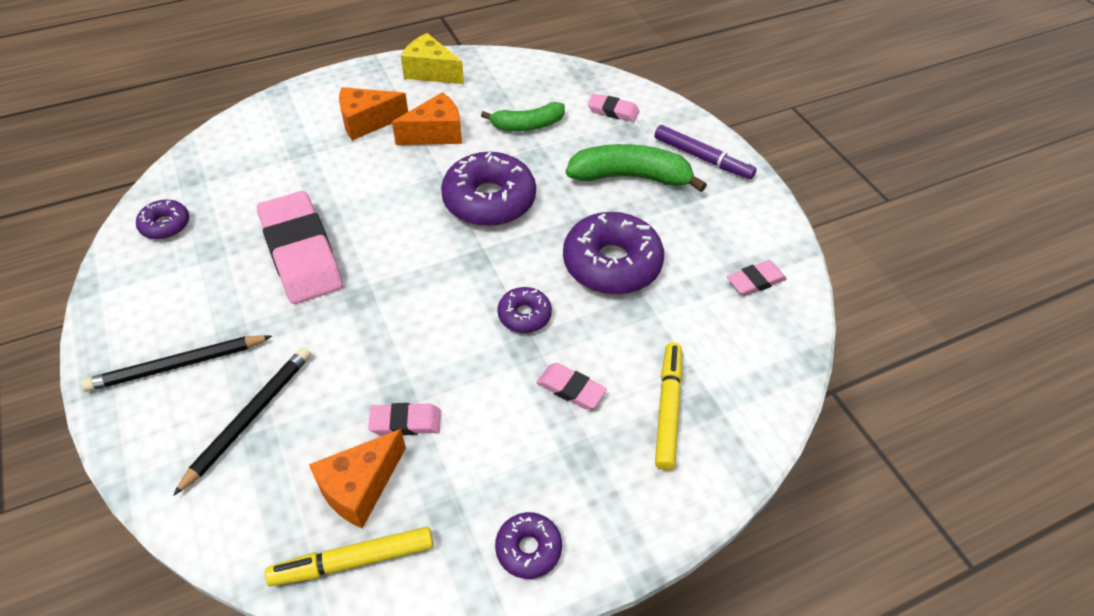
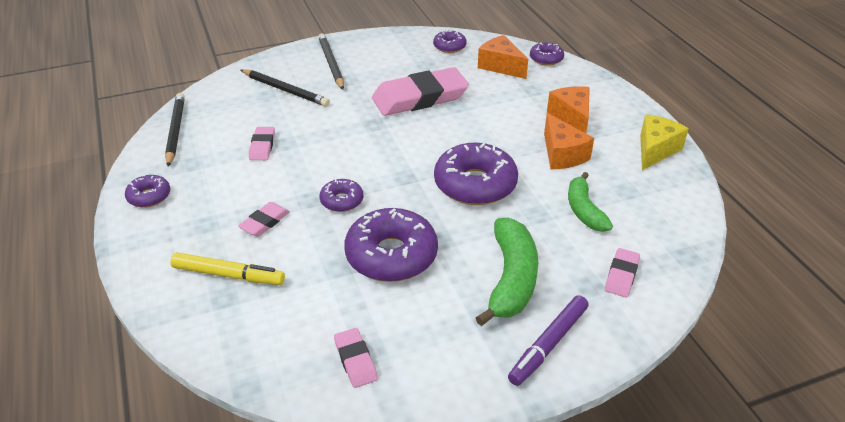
camera: 95 degrees right, 10 degrees down
yellow marker [265,527,433,586] -> black pencil [165,93,185,167]
orange cheese [309,429,406,529] -> orange cheese moved to [478,35,528,79]
none -> purple donut [530,42,564,66]

